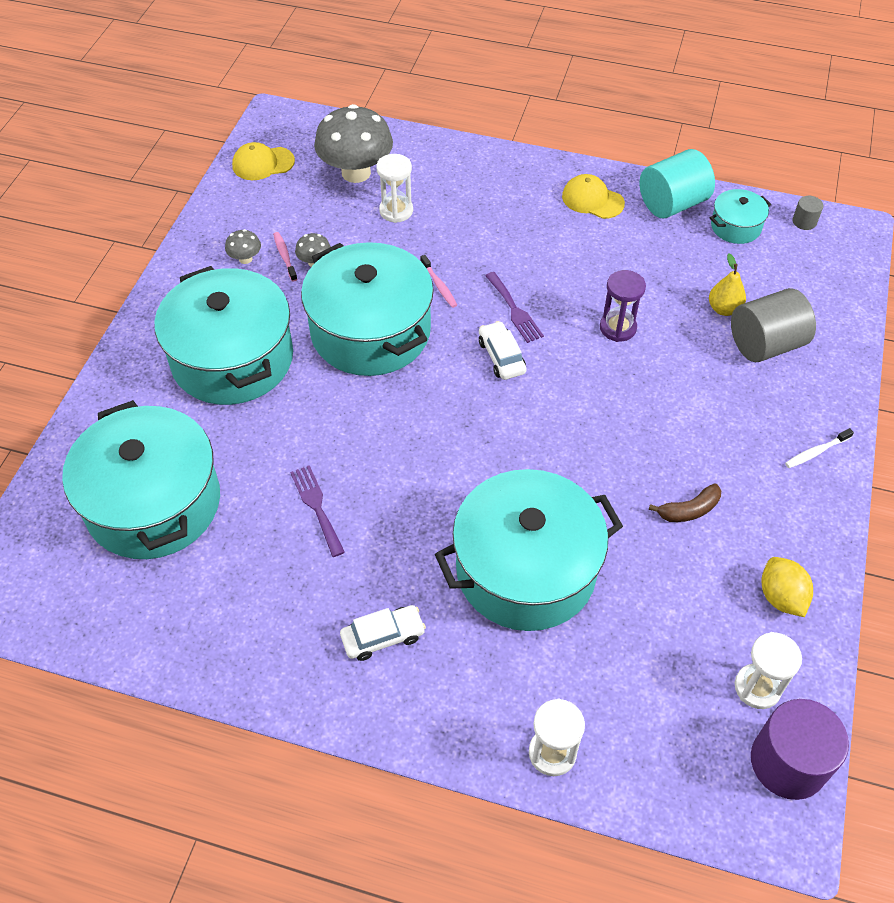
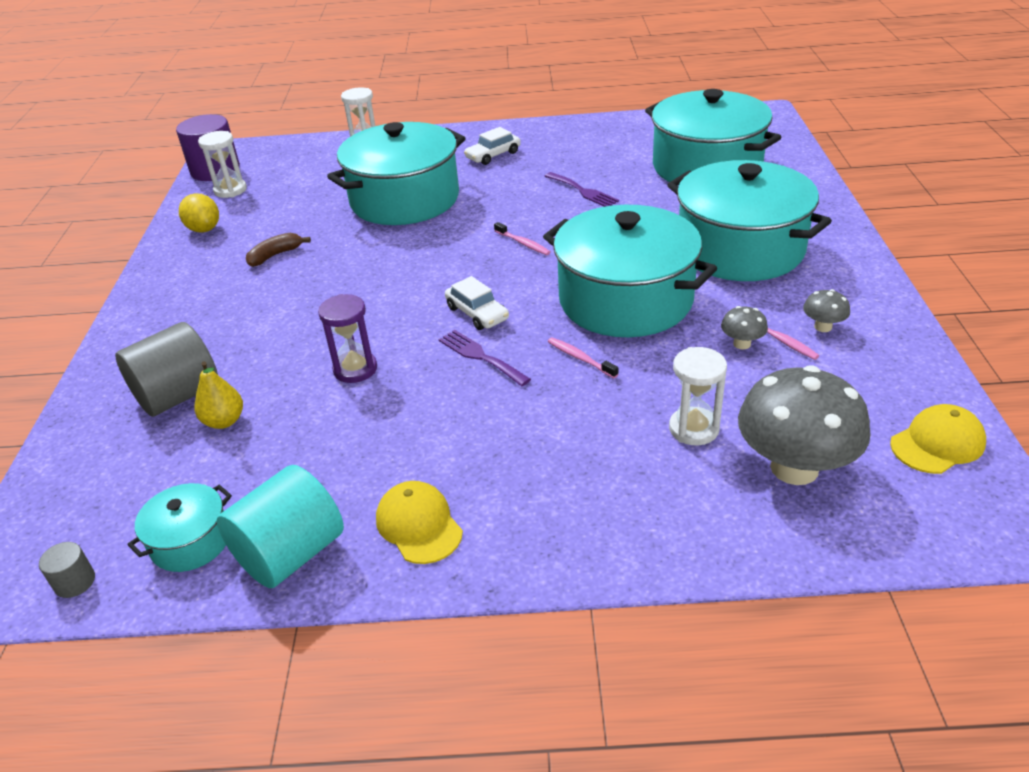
camera: 165 degrees right, 15 degrees down
yellow cap [562,174,625,219] -> yellow cap turned 135 degrees counterclockwise [376,481,463,564]
white toothbrush [785,428,854,468] -> none
none -> pink toothbrush [494,222,550,255]

